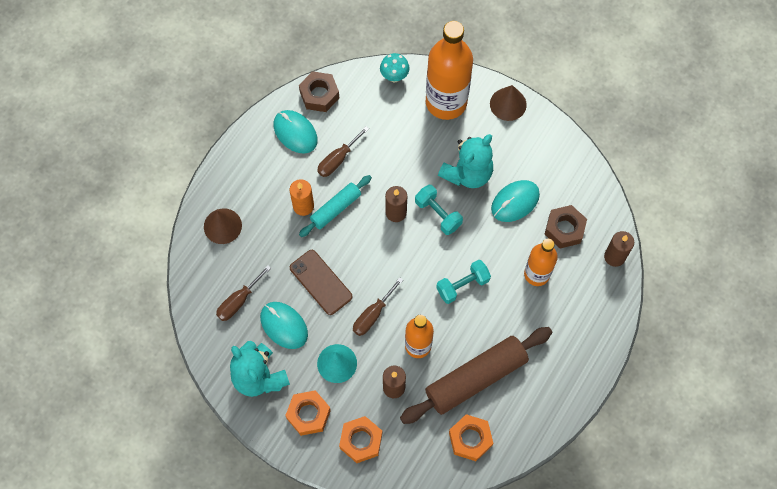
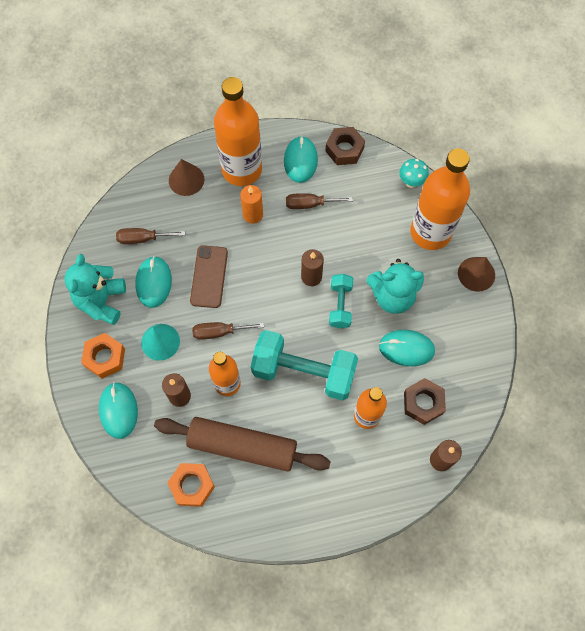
camera: 45 degrees right, 0 degrees up
turquoise rolling pin [299,175,372,237] -> none
orange nut [339,416,382,463] -> turquoise mouse [99,382,138,439]
turquoise dumbbell [436,260,491,304] -> turquoise dumbbell [251,330,358,401], size x1.90
none -> orange bottle [214,77,262,186]

